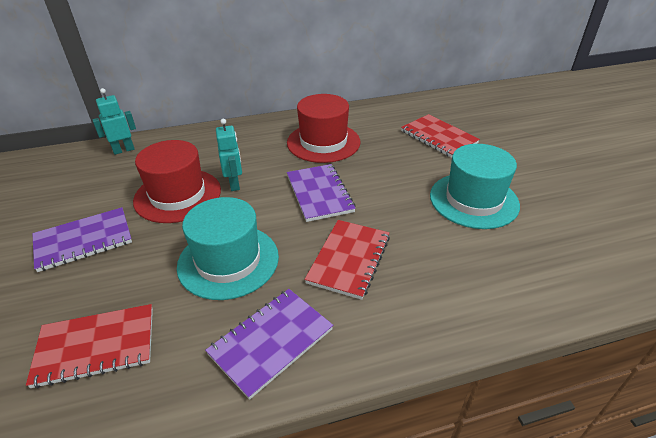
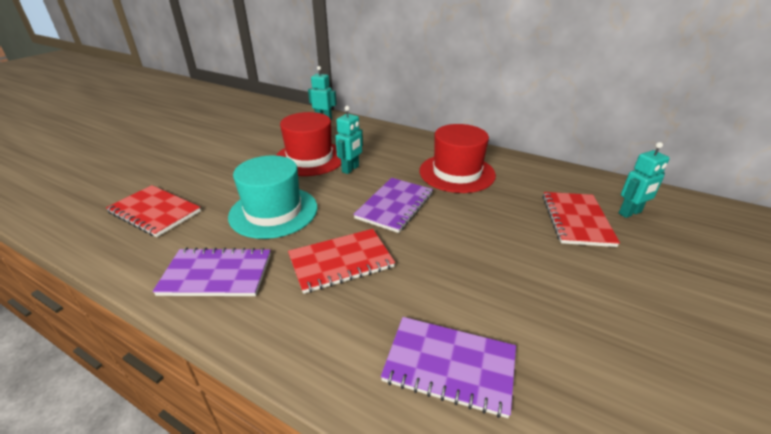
camera: 45 degrees right, 5 degrees down
purple notebook [32,207,132,272] -> purple notebook moved to [381,317,516,418]
turquoise hat [430,144,520,229] -> none
none -> turquoise robot [619,142,670,218]

